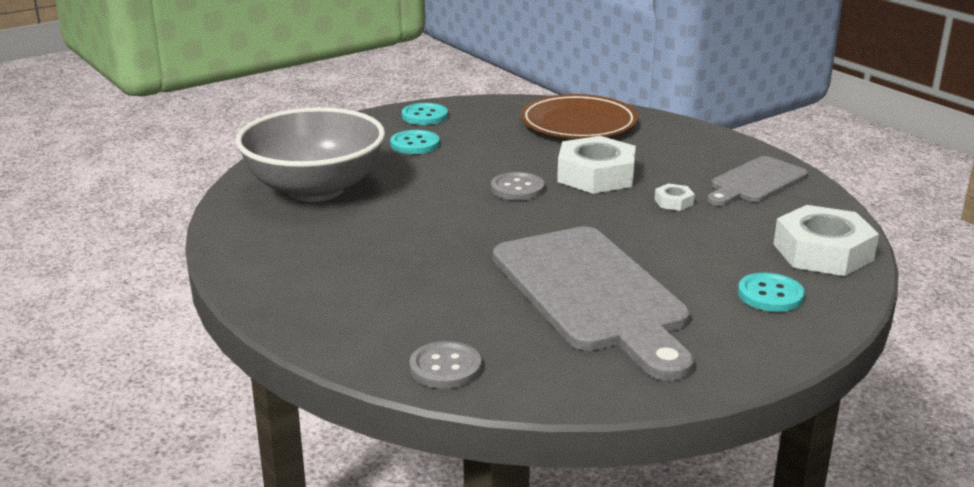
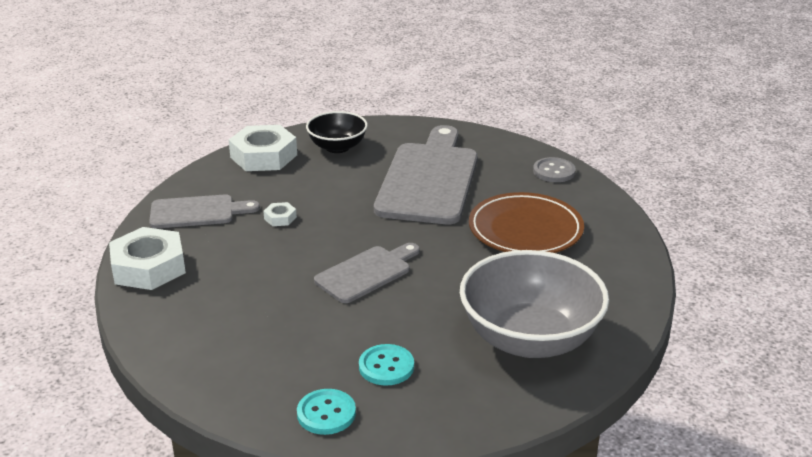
camera: 145 degrees left, 5 degrees up
grey button [491,172,545,200] -> grey cutting board [314,243,420,303]
brown plate [520,94,638,139] -> brown plate moved to [469,192,584,253]
white nut [557,136,636,194] -> white nut moved to [109,227,186,290]
turquoise button [738,273,805,312] -> black bowl [306,111,368,153]

